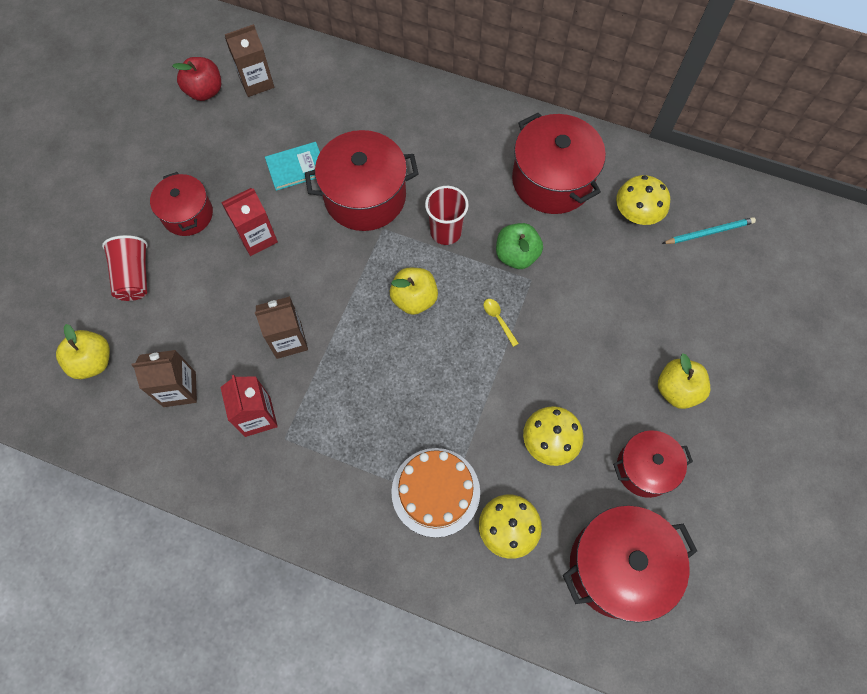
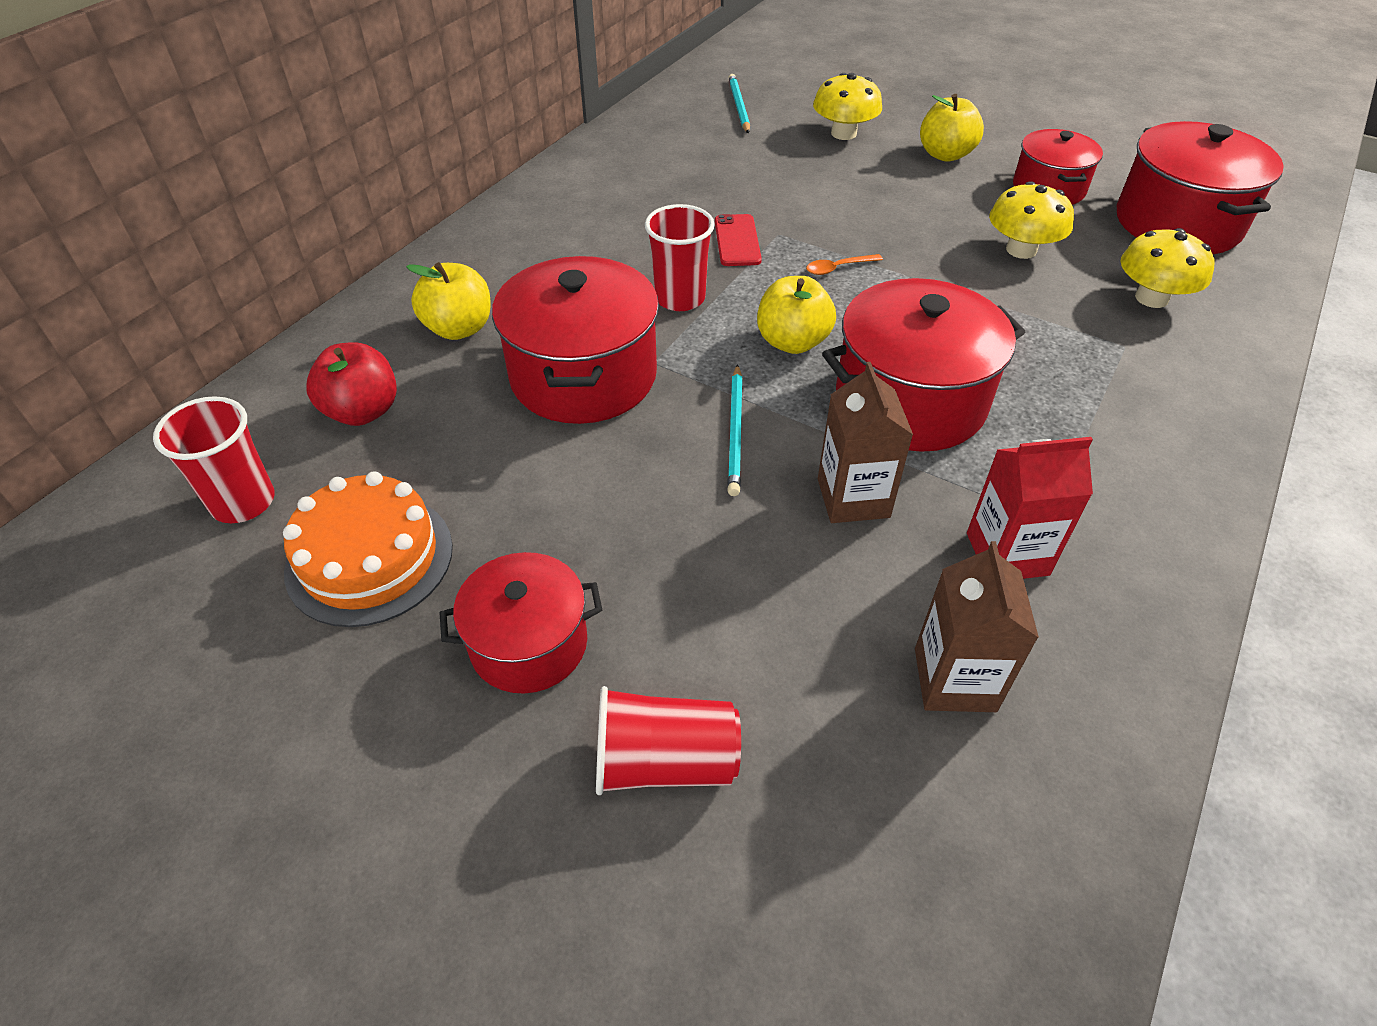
camera: 80 degrees left, 20 degrees down
yellow apple [56,324,110,379] -> yellow apple moved to [406,262,491,340]
red apple [172,57,221,101] -> red apple moved to [306,342,397,426]
red carton [221,188,278,256] -> none
brown carton [225,24,274,97] -> red cup [153,396,275,523]
turquoise book [265,142,320,191] -> none
orange cake [391,448,480,538] -> orange cake moved to [283,471,453,627]
yellow spoon [484,299,519,347] -> orange spoon [806,254,883,275]
green apple [496,223,543,269] -> red phone [715,214,762,266]
red pot [512,113,606,214] -> red pot moved to [822,278,1025,452]
yellow mushroom [616,175,670,225] -> yellow mushroom moved to [813,73,882,140]
none -> turquoise pencil [727,364,743,496]

